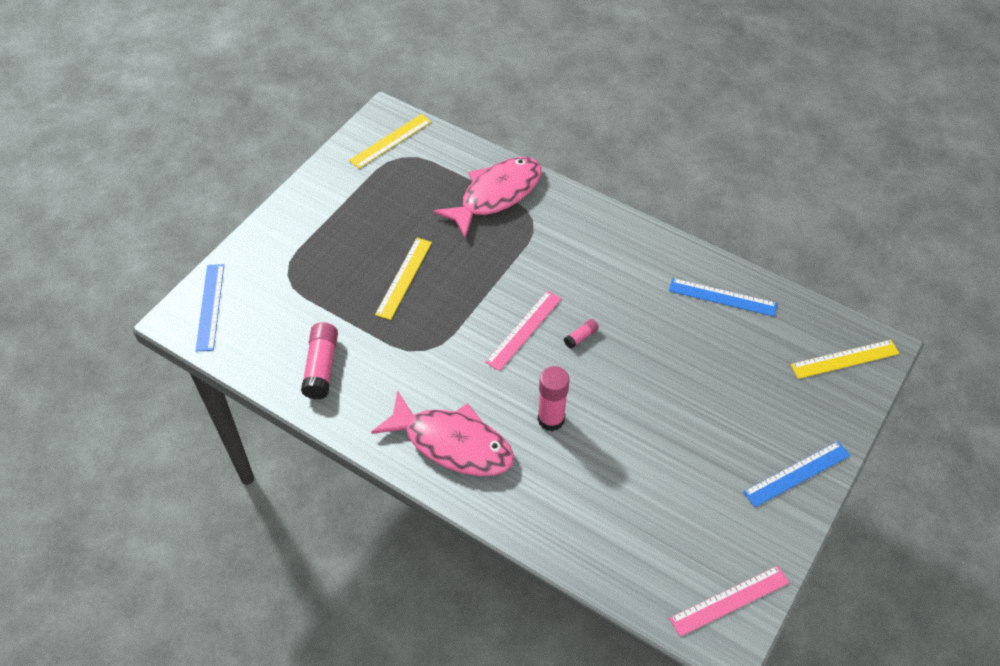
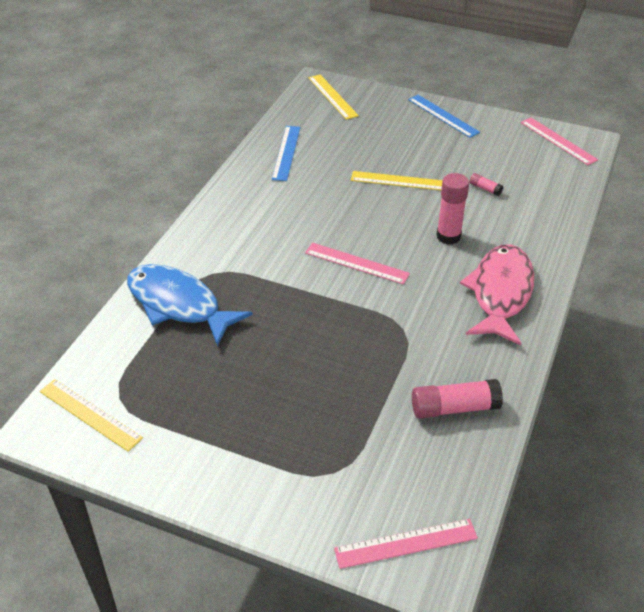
camera: 100 degrees left, 10 degrees down
blue ruler [196,264,224,351] -> pink ruler [334,519,478,569]
yellow ruler [375,238,432,320] -> yellow ruler moved to [351,171,443,190]
pink fish [433,157,542,239] -> blue fish [127,264,253,347]
pink glue stick [564,319,599,349] -> pink glue stick moved to [469,173,503,196]

